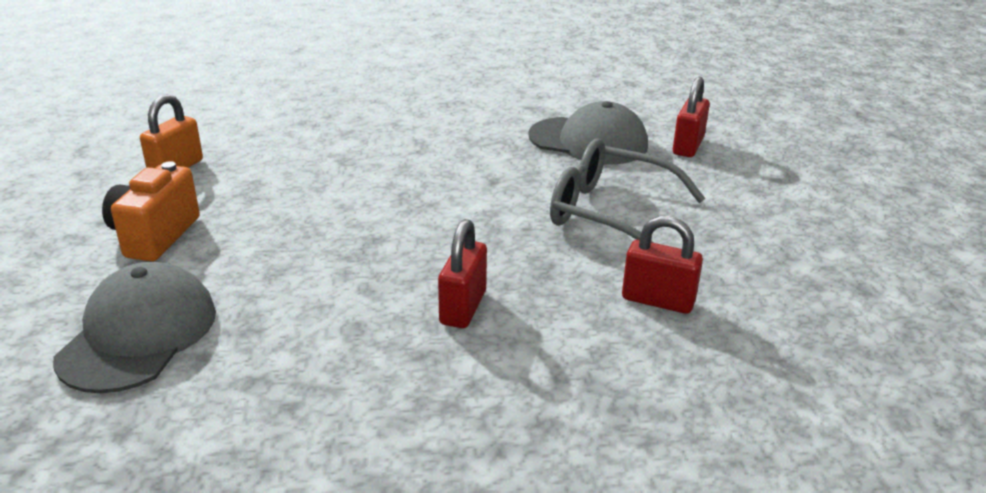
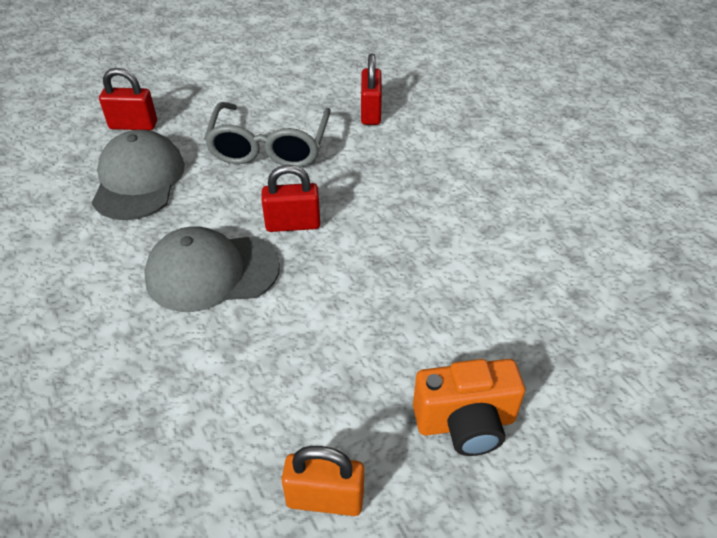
camera: 110 degrees left, 15 degrees up
grey cap [53,262,216,393] -> grey cap moved to [144,226,280,312]
red padlock [438,219,487,328] -> red padlock moved to [262,165,320,232]

